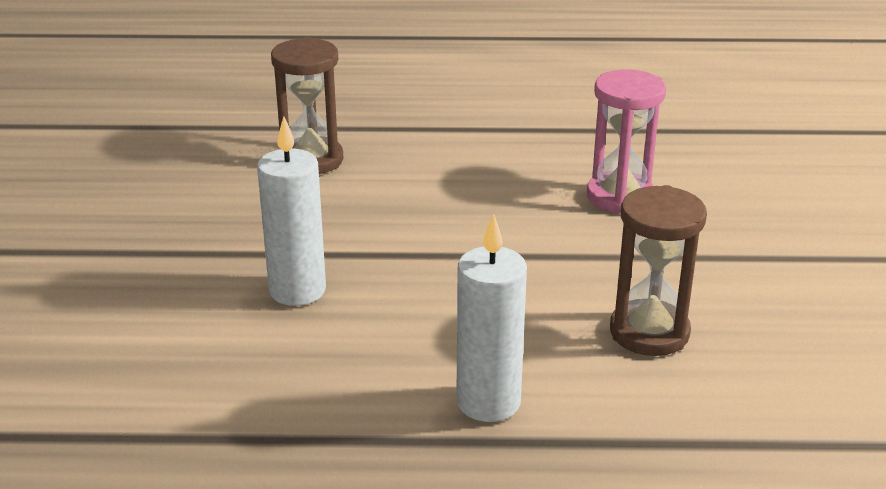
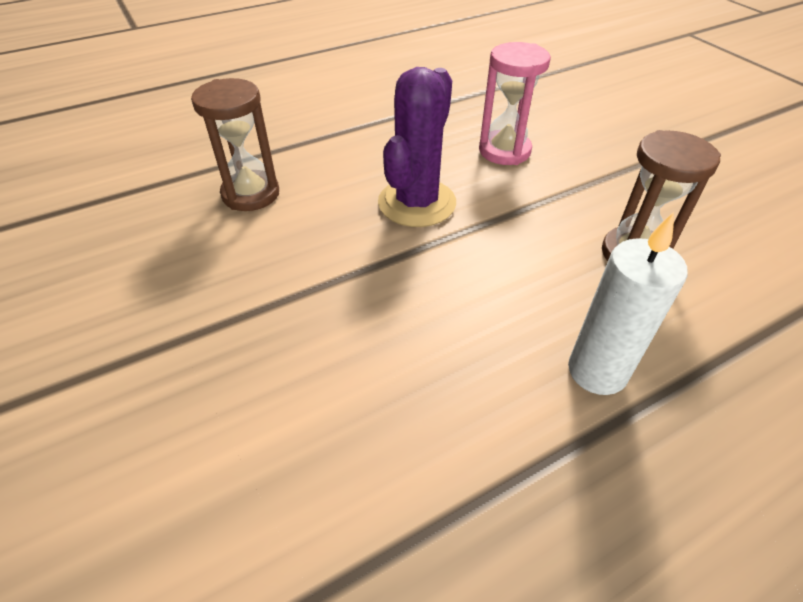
camera: 30 degrees left, 15 degrees up
white candle [257,116,326,306] -> none
none -> purple cactus [378,67,456,227]

